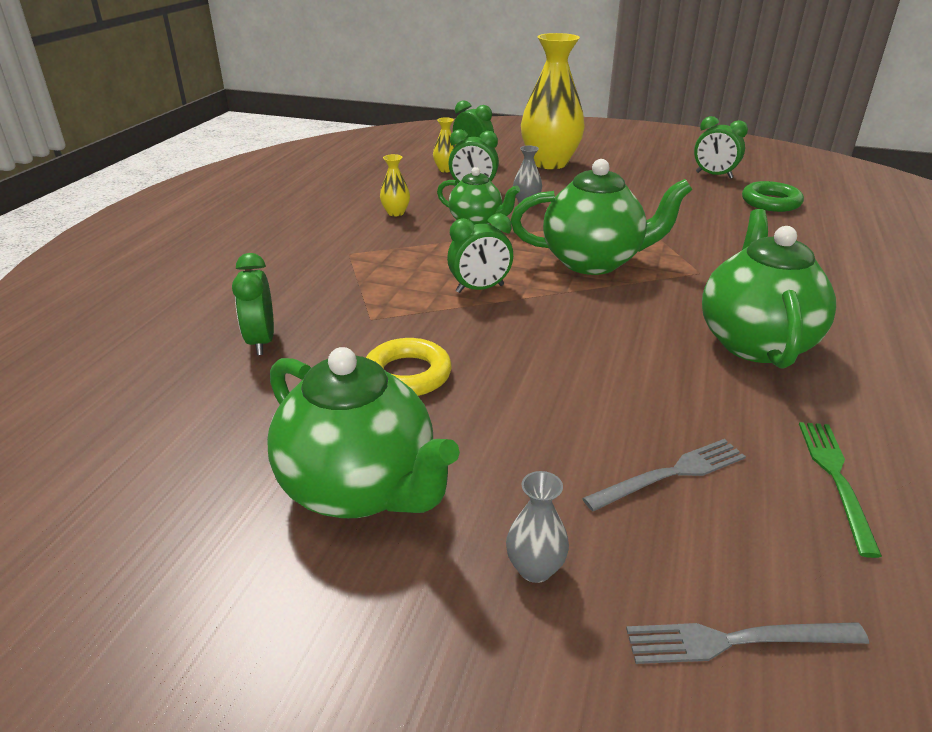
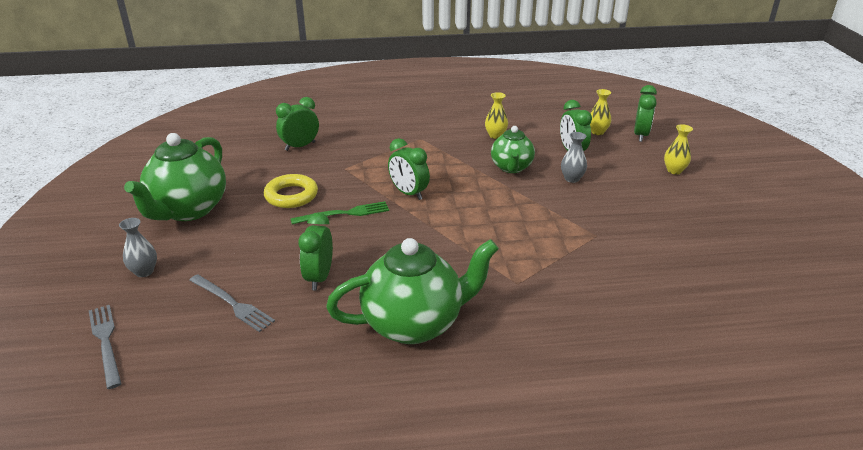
camera: 65 degrees right, 0 degrees up
green teapot [511,159,693,275] -> none
yellow vase [521,33,585,169] -> yellow vase [664,124,693,174], size x0.41
green clock [694,116,748,179] -> green clock moved to [298,212,333,291]
green ring [742,181,804,212] -> none
green fork [799,422,882,558] -> green fork moved to [290,201,389,224]

